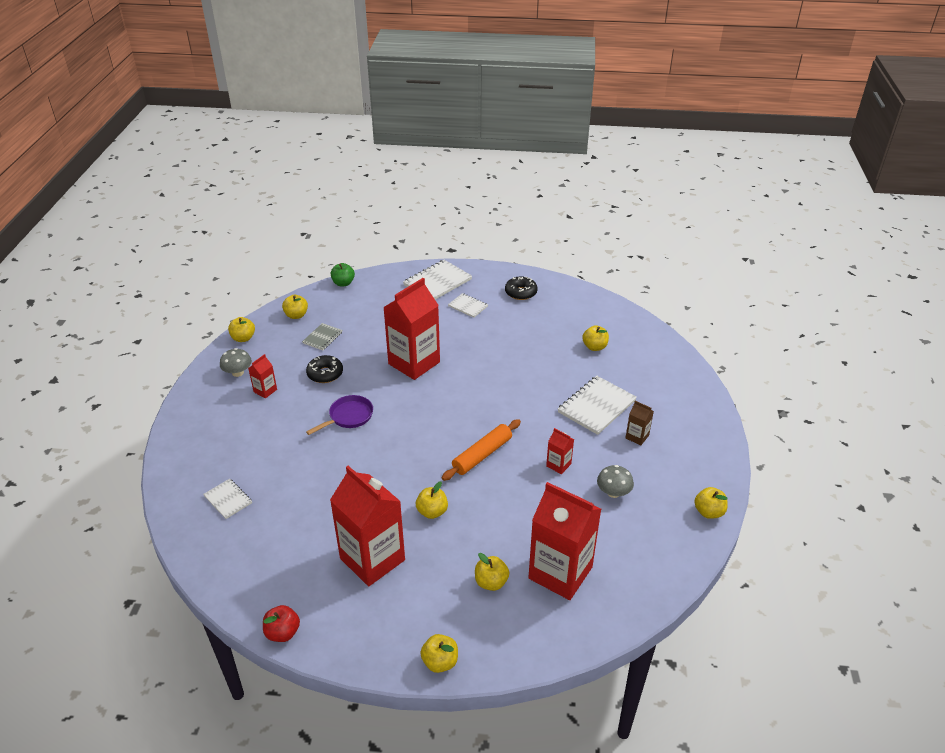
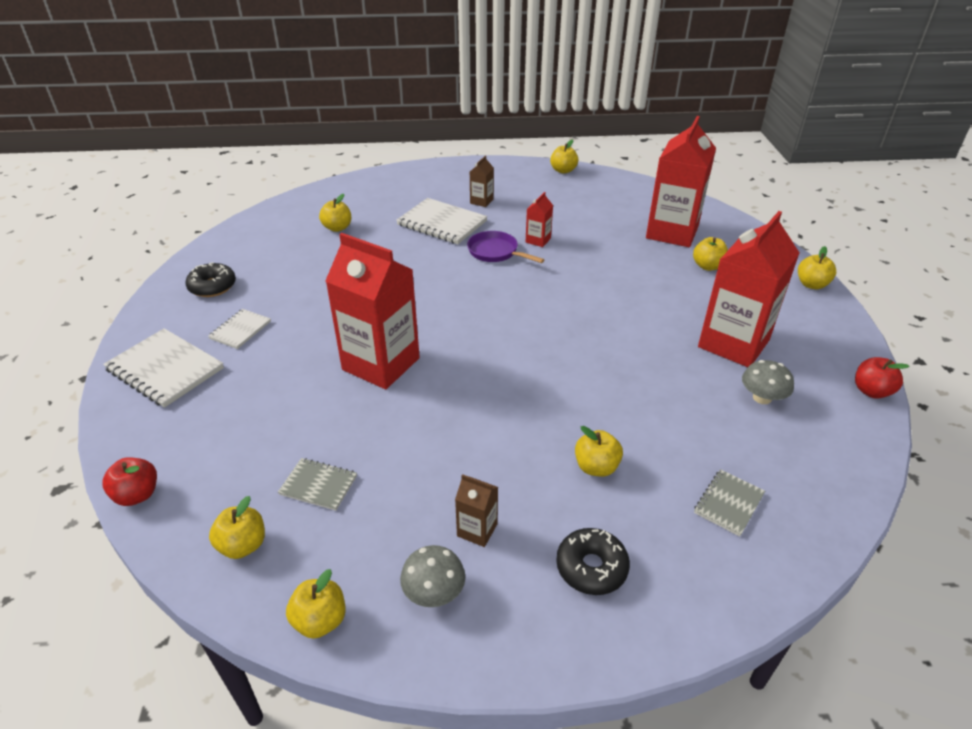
camera: 100 degrees left, 0 degrees up
white notebook [203,479,252,519] -> grey notebook [694,469,765,536]
red carton [248,354,277,399] -> brown carton [455,474,498,547]
black donut [306,355,343,383] -> black donut moved to [556,528,630,595]
purple pan [306,395,373,435] -> purple pan moved to [467,231,545,263]
green apple [331,263,355,286] -> red apple [102,457,157,506]
yellow apple [416,481,448,519] -> yellow apple moved to [575,426,623,477]
orange rolling pin [442,419,521,481] -> none
grey mushroom [597,465,634,498] -> grey mushroom moved to [742,360,794,404]

